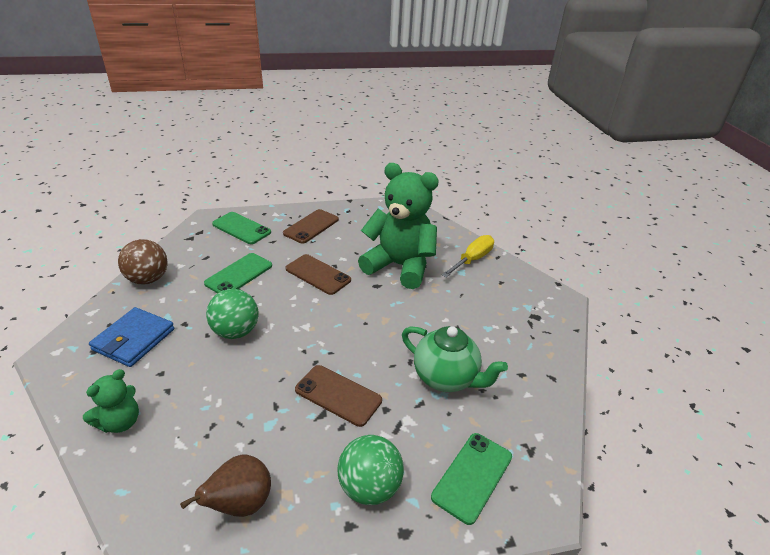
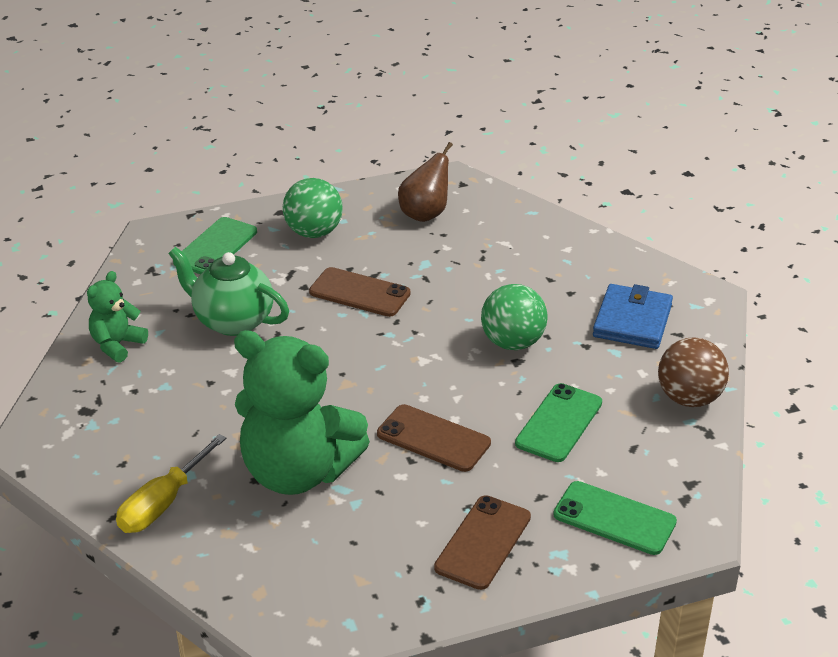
camera: 175 degrees right, 0 degrees up
green teddy bear [83,369,139,433] -> green teddy bear moved to [87,271,148,363]

